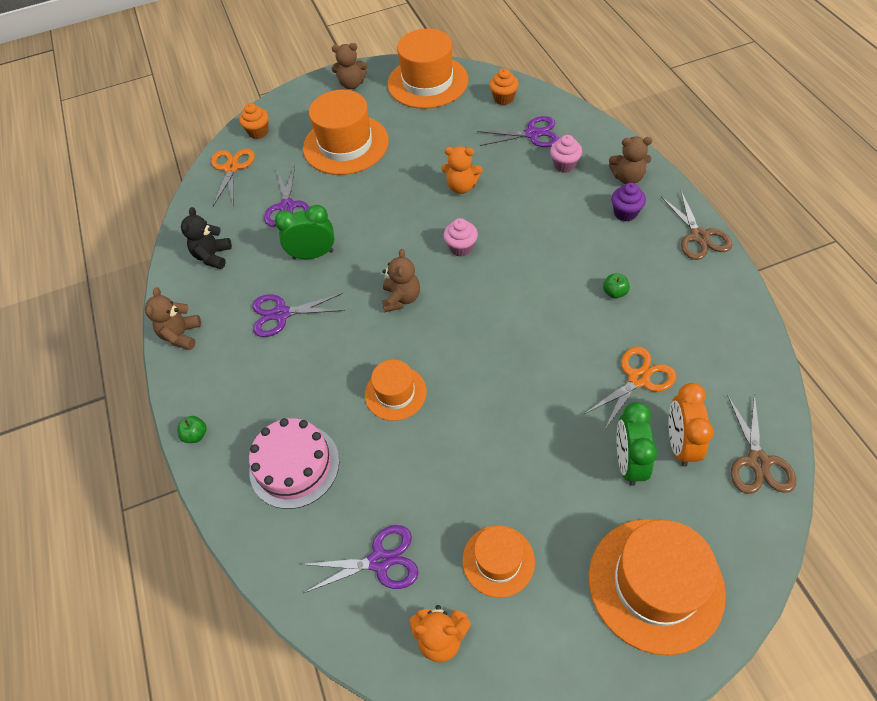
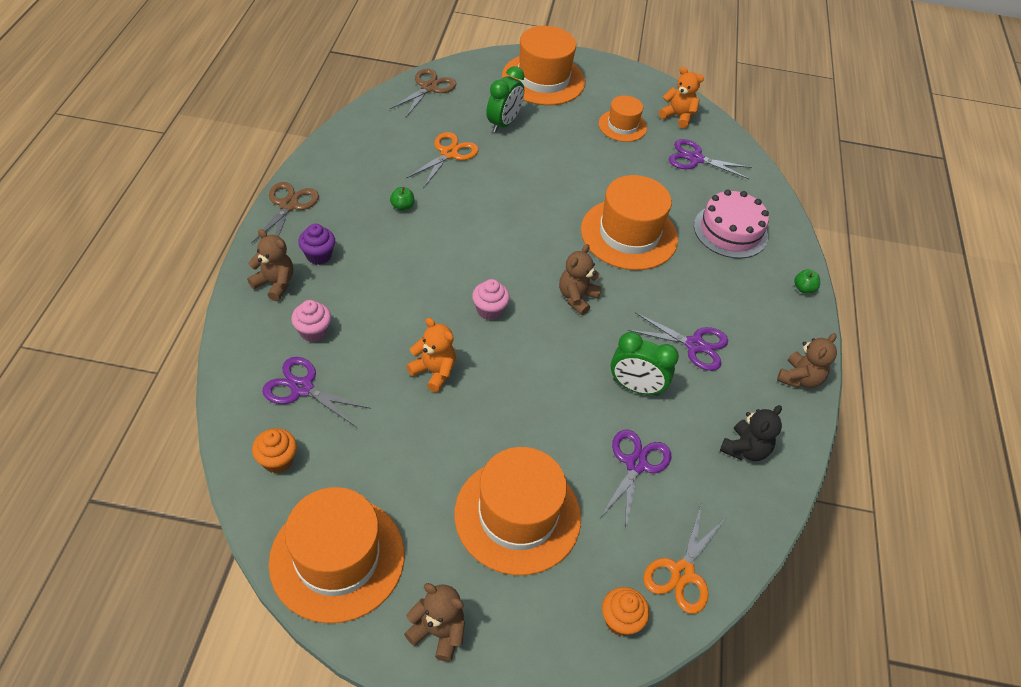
camera: 160 degrees left, 5 degrees down
orange hat [365,359,427,421] -> orange hat [581,175,678,270], size x1.78
orange scissors [583,346,676,429] -> orange scissors turned 135 degrees clockwise [406,132,479,188]
orange clock [669,383,714,467] -> none

